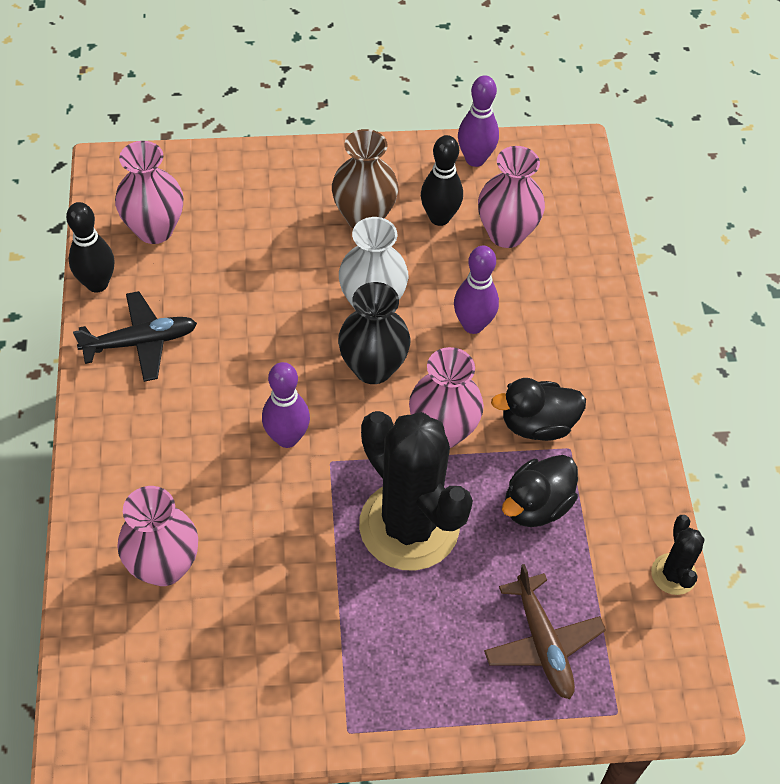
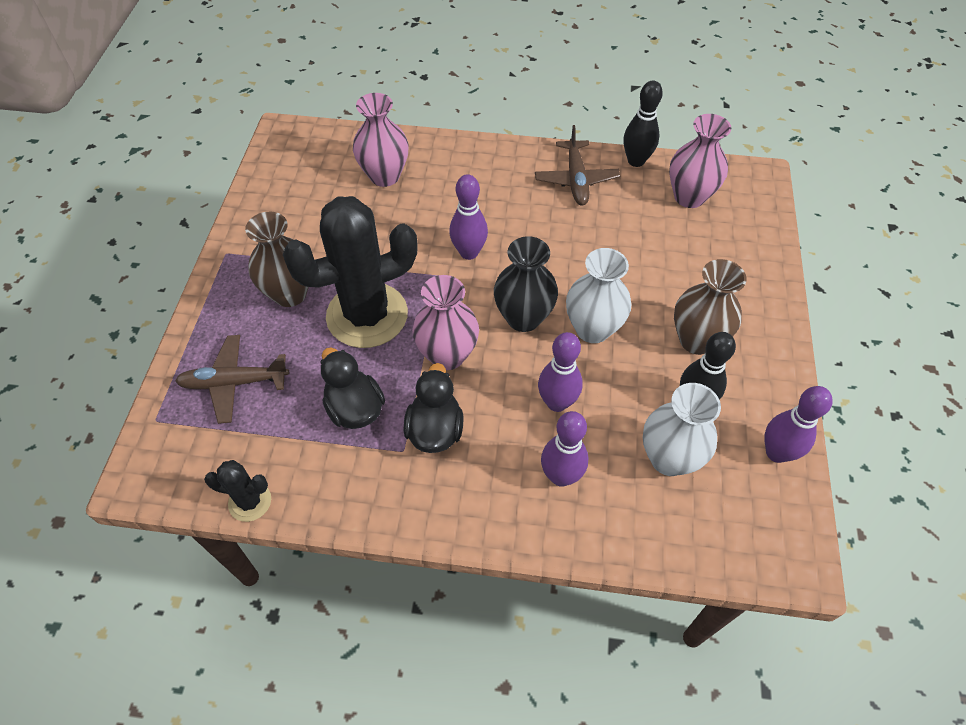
camera: 105 degrees right, 0 degrees up
black plane [73,291,197,382] -> brown plane [535,125,620,206]
pink vase [478,146,545,248] -> white vase [643,383,721,476]
none -> brown vase [245,212,309,307]
none -> purple bowling pin [541,411,588,487]

